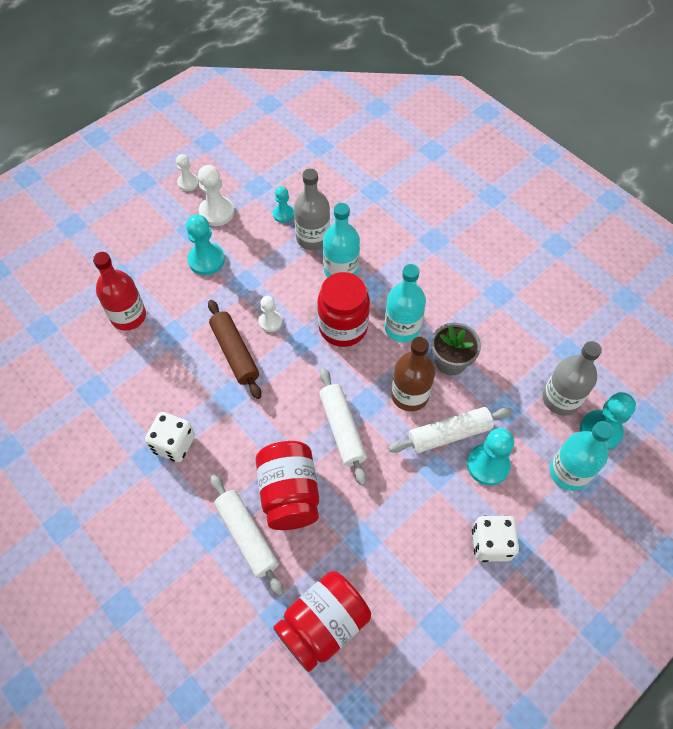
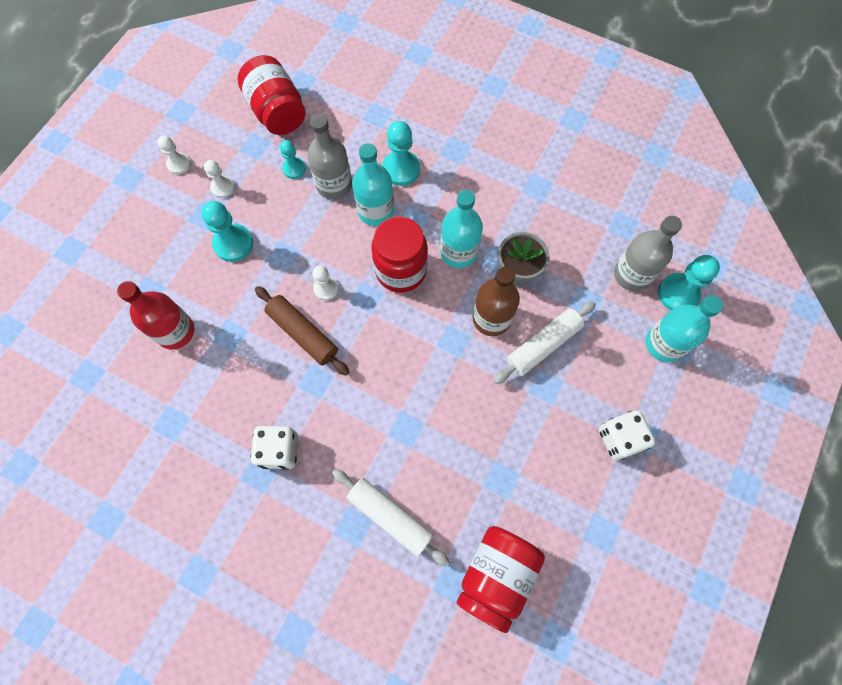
camera: 20 degrees left, 10 degrees up
white pawn [198,165,234,226] -> white pawn [204,160,235,198], size x0.62
red jar [256,441,319,530] -> red jar moved to [237,55,305,135]
white rolling pin [319,368,367,486] -> none
turquoise pawn [467,428,514,486] -> turquoise pawn moved to [382,121,420,186]

